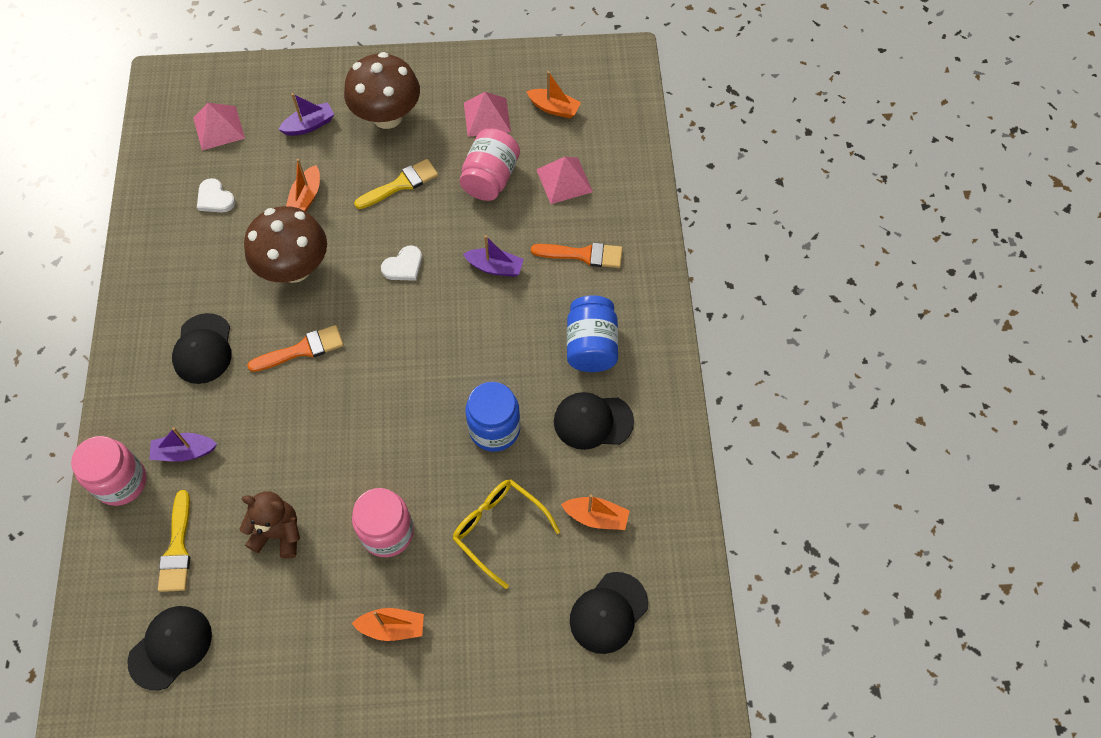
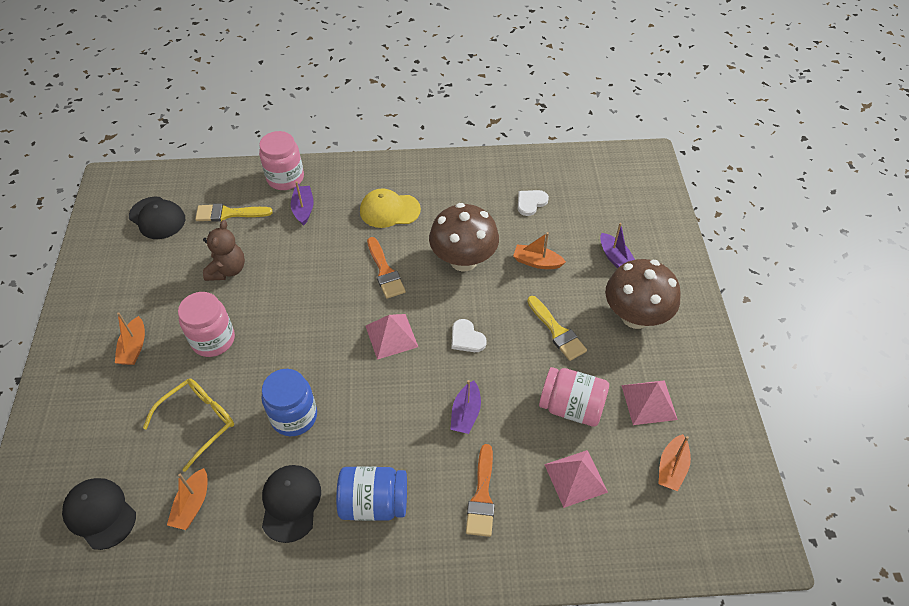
camera: 90 degrees right, 10 degrees down
black cap [172,313,232,384] -> yellow cap [360,188,421,228]
pink pyramid [193,103,245,150] -> pink pyramid moved to [366,314,418,360]

